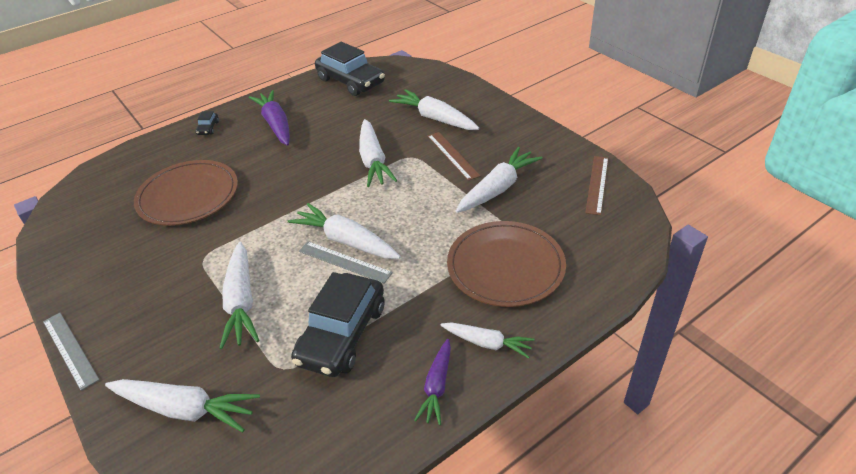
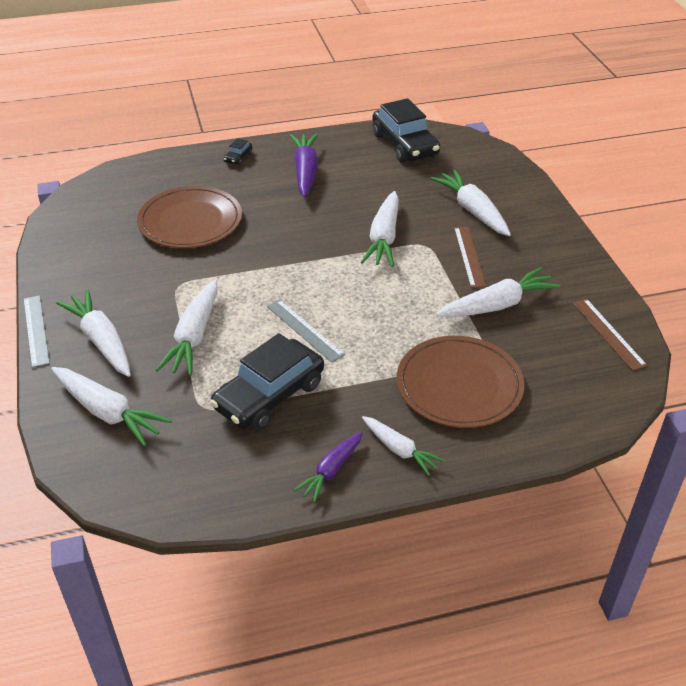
camera: 20 degrees right, 0 degrees up
white carrot [288,203,401,259] -> white carrot moved to [56,289,131,377]
brown ruler [585,156,608,215] -> brown ruler turned 60 degrees counterclockwise [573,299,648,371]

